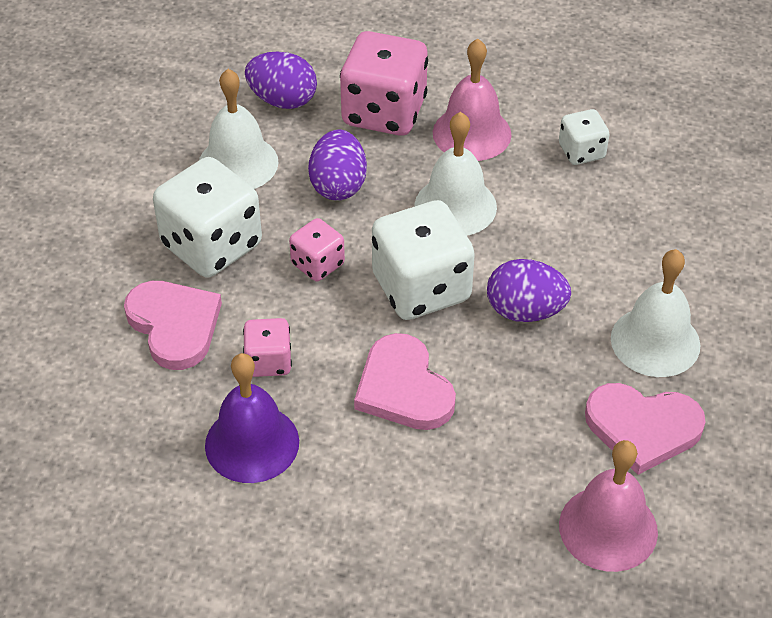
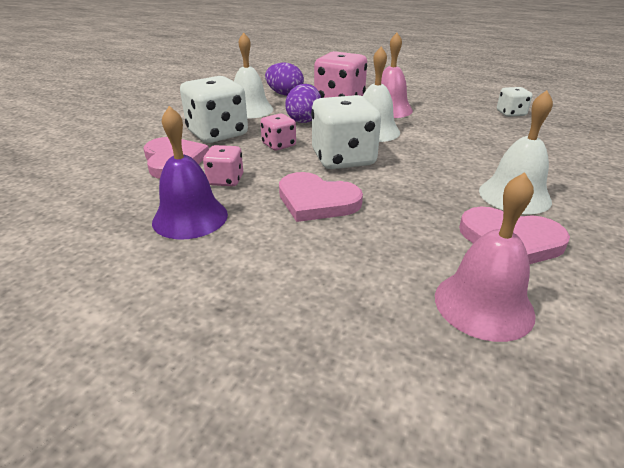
camera: 10 degrees right, 15 degrees down
pink heart [354,333,456,430] -> pink heart turned 45 degrees counterclockwise [279,172,363,222]
purple egg [487,259,571,322] -> none
white dice [559,109,610,165] -> white dice moved to [497,87,533,117]

